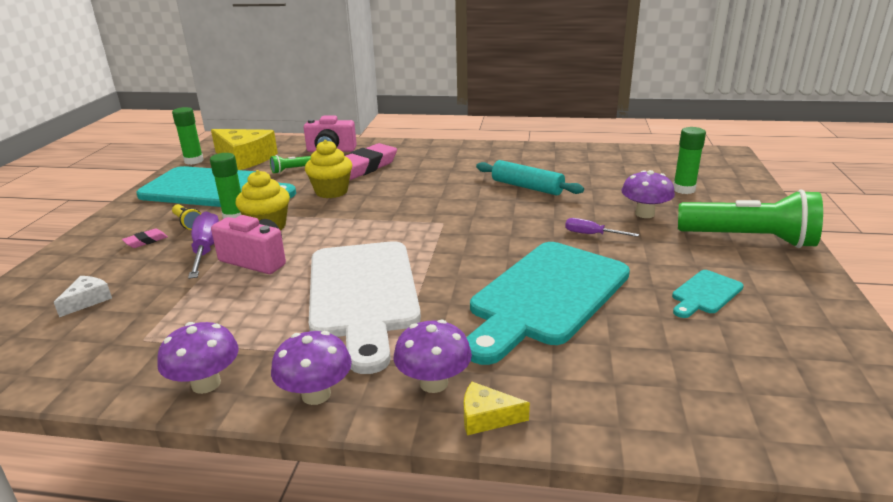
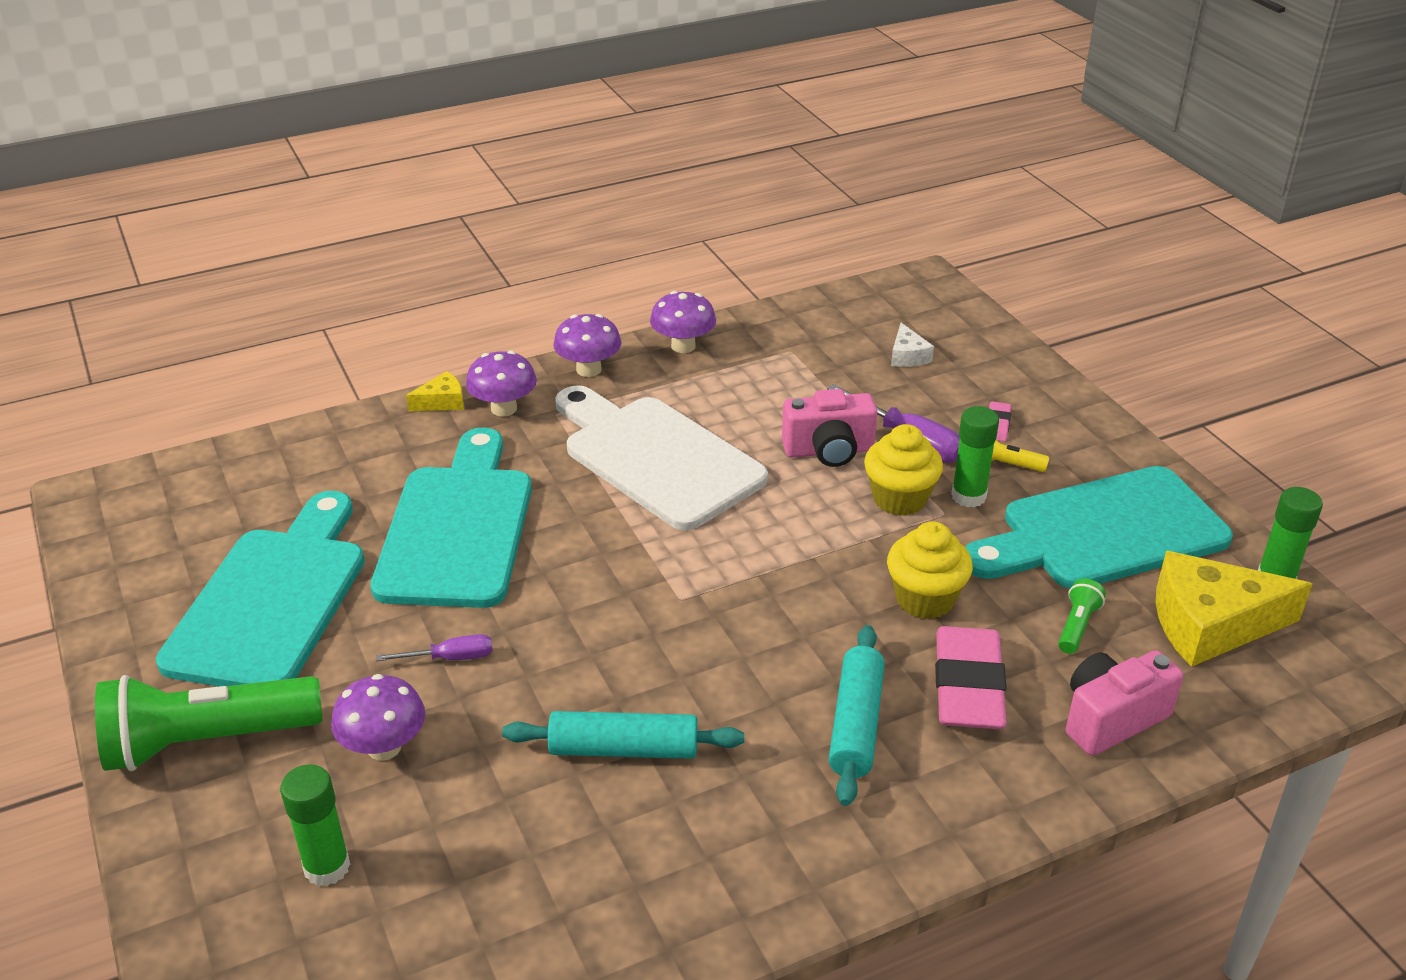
camera: 145 degrees right, 10 degrees up
turquoise cutting board [672,270,744,318] -> turquoise cutting board [156,491,365,686], size x2.34
none -> turquoise rolling pin [829,625,885,806]

